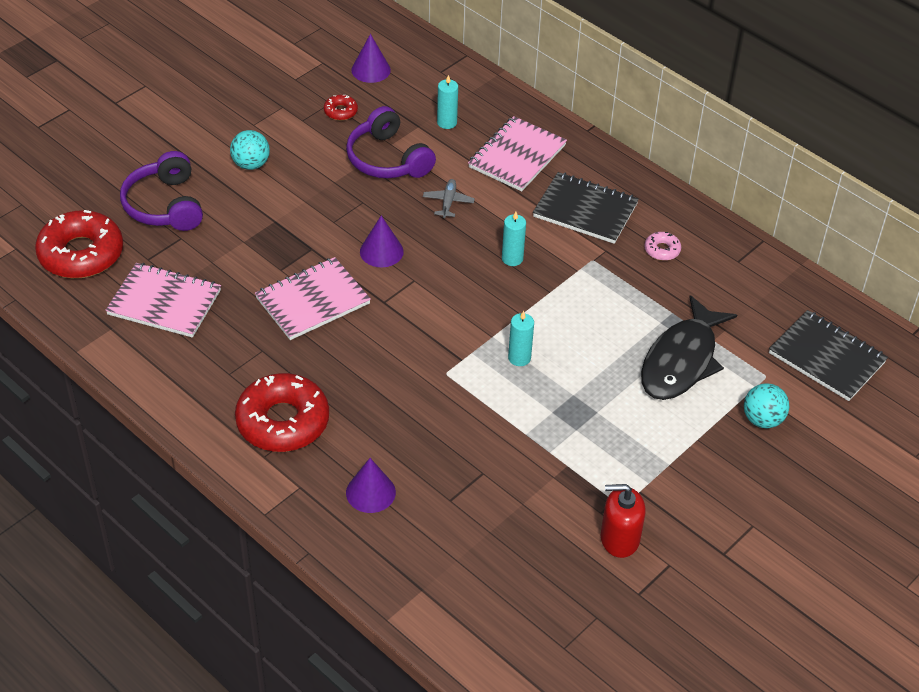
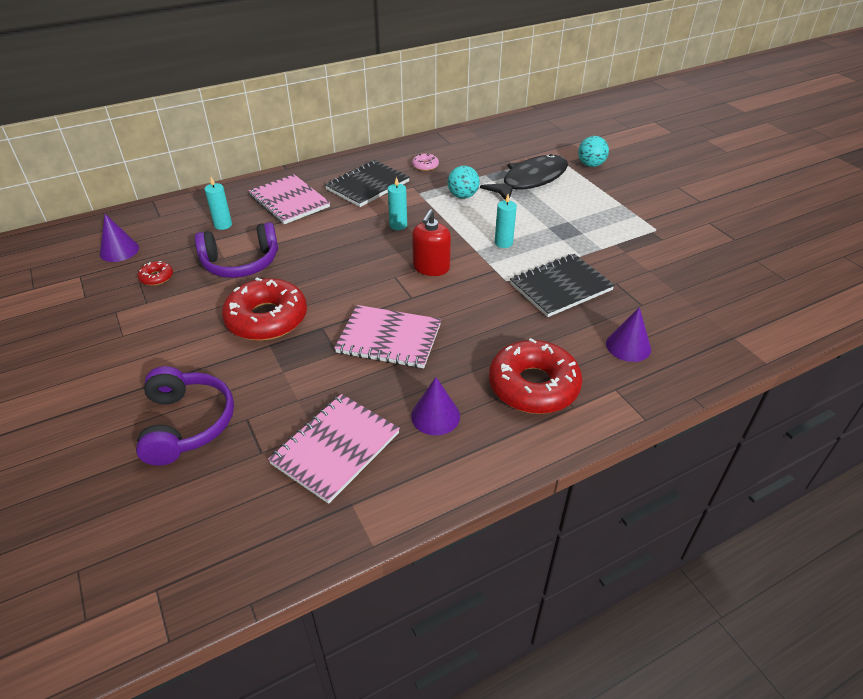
camera: 70 degrees left, 5 degrees down
red donut [35,210,123,278] -> red donut moved to [222,278,307,341]
purple headphones [120,151,203,231] -> purple headphones turned 105 degrees counterclockwise [136,366,234,466]
turquoise ball [230,130,270,170] -> turquoise ball moved to [448,166,480,199]
pink notebook [255,257,371,340] -> pink notebook turned 60 degrees counterclockwise [334,305,441,368]
purple cone [360,215,404,267] -> purple cone moved to [411,377,460,436]
grey plane [423,179,475,218] -> none
red soap dispenser [601,484,646,558] -> red soap dispenser moved to [412,209,451,276]
black fish [641,295,737,400] -> black fish turned 90 degrees counterclockwise [480,154,568,200]
black notebook [769,310,888,401] -> black notebook moved to [510,254,615,317]

